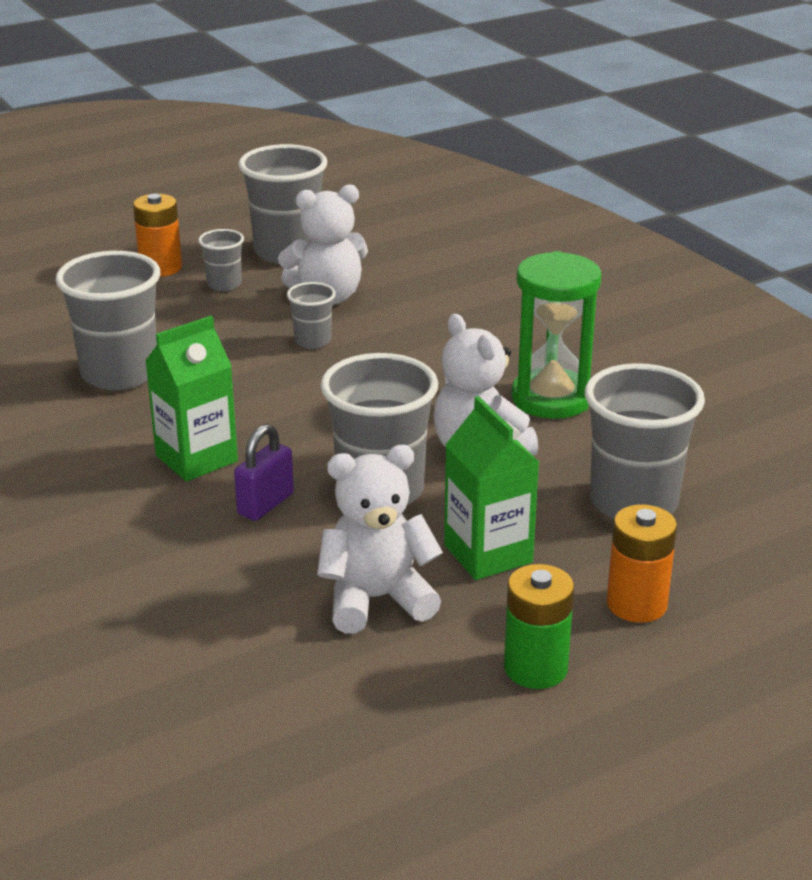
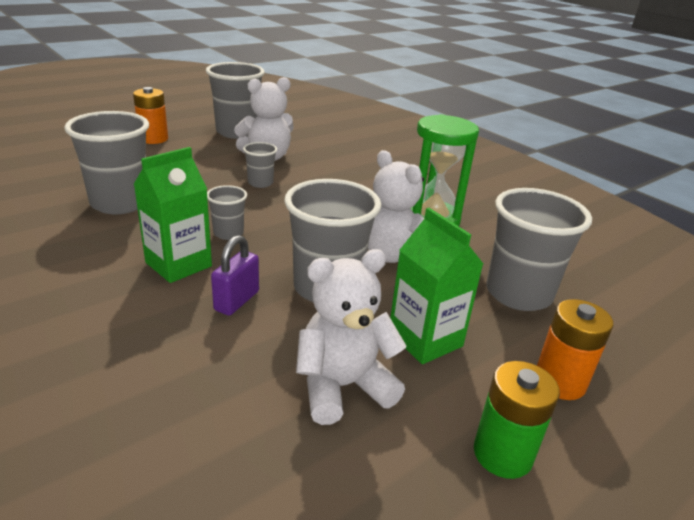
camera: 10 degrees left, 0 degrees up
grey cup [198,229,244,291] -> grey cup moved to [207,185,247,240]

